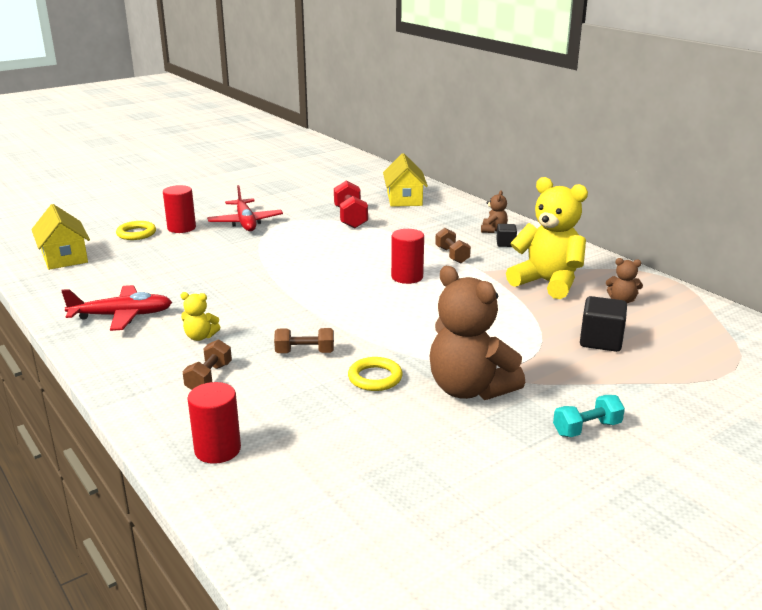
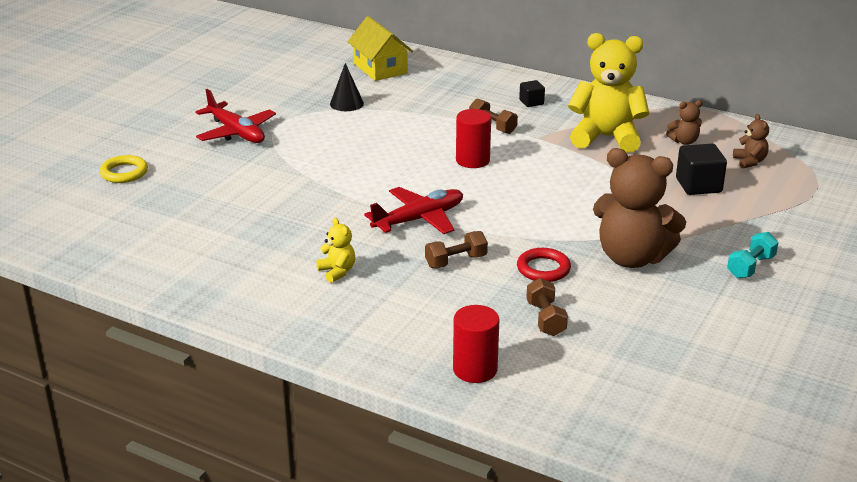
camera: 25 degrees left, 5 degrees up
yellow house [31,204,90,270] -> none
red plane [61,285,172,331] -> red plane moved to [364,187,463,234]
red cylinder [163,185,196,233] -> none
yellow teddy bear [181,292,220,341] -> yellow teddy bear turned 105 degrees counterclockwise [317,218,355,283]
brown dumbbell [182,339,232,390] -> brown dumbbell moved to [526,278,568,336]
red dumbbell [334,181,368,228] -> black cone [330,63,364,111]
yellow ring [348,357,403,391] -> red ring [517,248,571,282]
brown teddy bear [481,190,508,233] -> brown teddy bear moved to [733,114,769,169]

